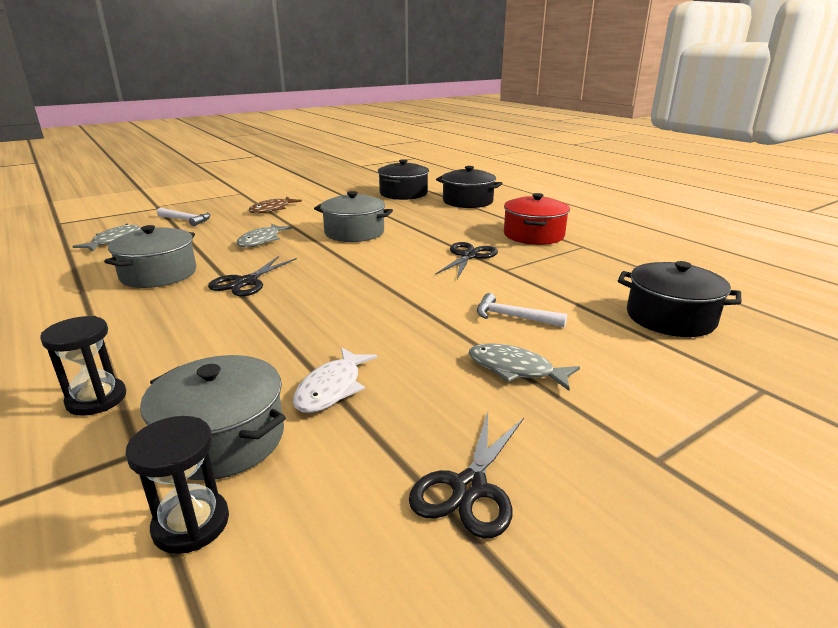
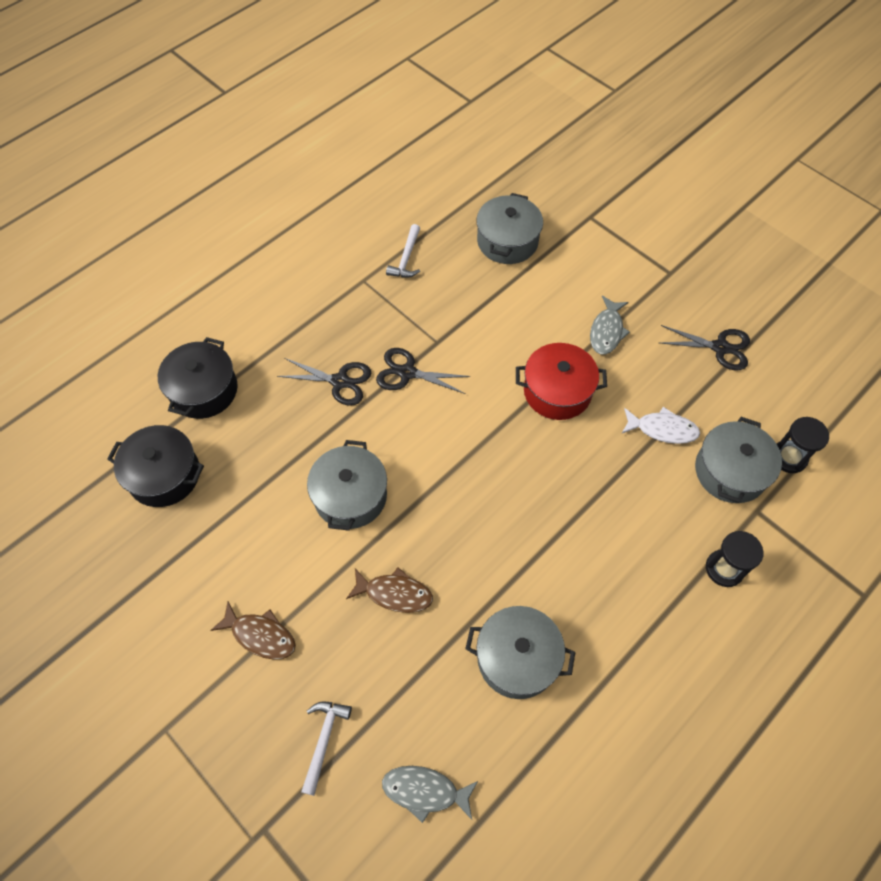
camera: 100 degrees left, 35 degrees up
black scissors [208,256,297,296] -> black scissors moved to [277,358,371,406]
grey fish [236,224,292,247] -> brown fish [346,567,433,613]
white hammer [477,293,567,328] -> white hammer moved to [386,224,420,278]
red pot [504,193,570,245] -> red pot moved to [516,343,607,420]
black pot [618,261,741,337] -> grey pot [476,193,543,264]

